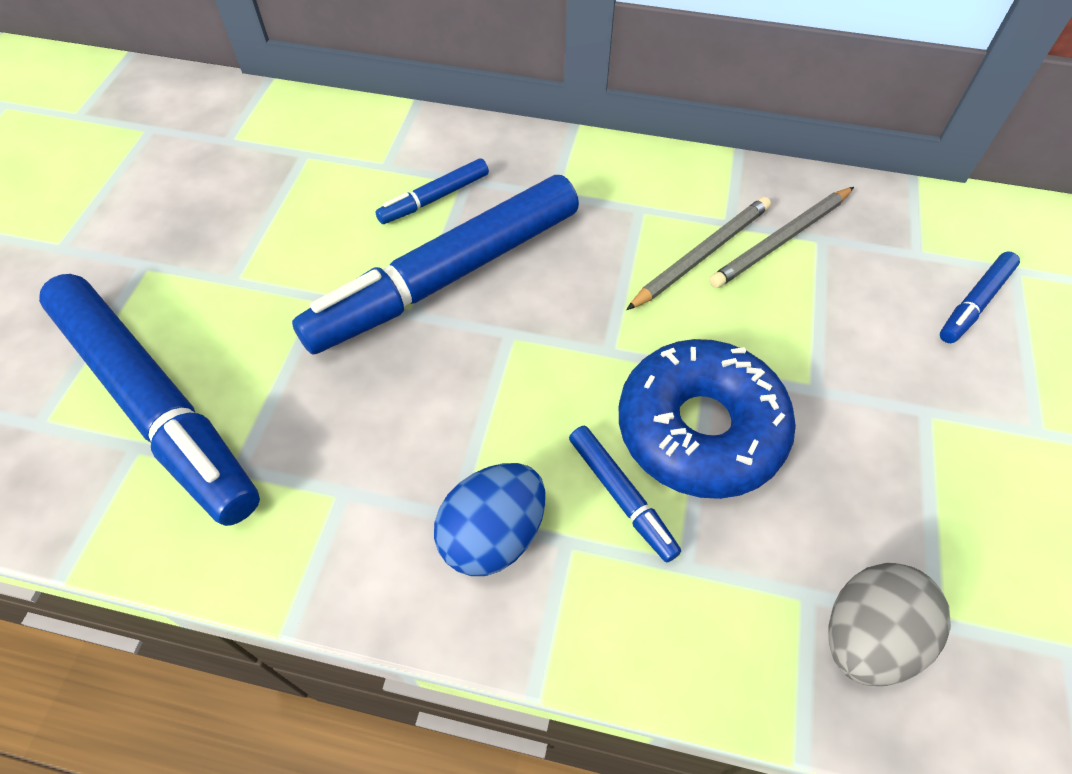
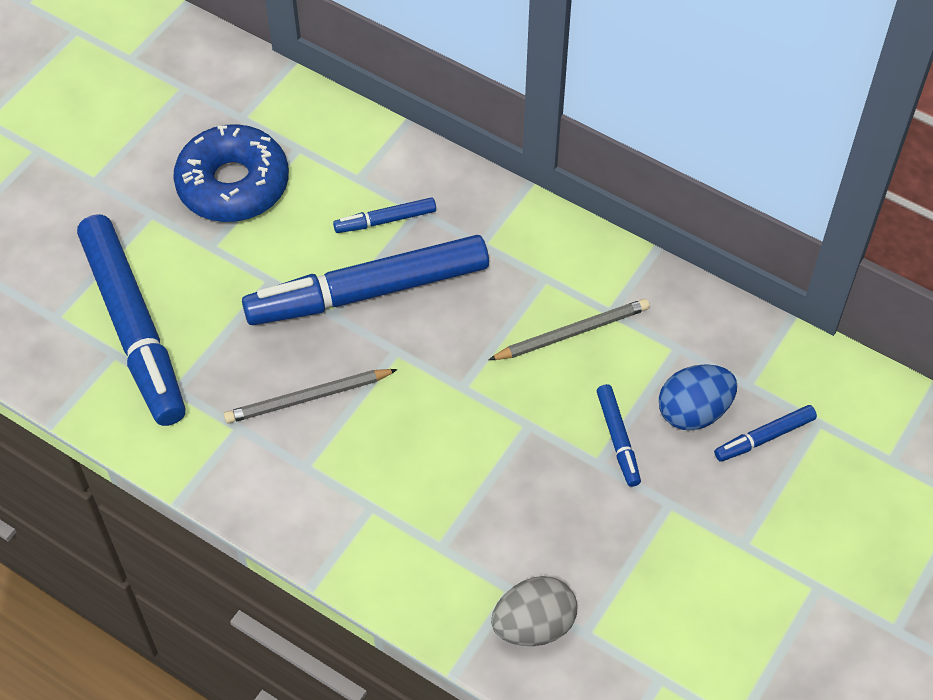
camera: 20 degrees right, 0 degrees up
blue egg [434,463,545,576] -> blue egg moved to [659,364,737,430]
blue marker [569,426,681,562] -> blue marker moved to [597,384,641,487]
blue donut [619,339,796,499] -> blue donut moved to [173,124,289,222]
grey pencil [709,187,854,288] -> grey pencil moved to [224,369,398,424]

